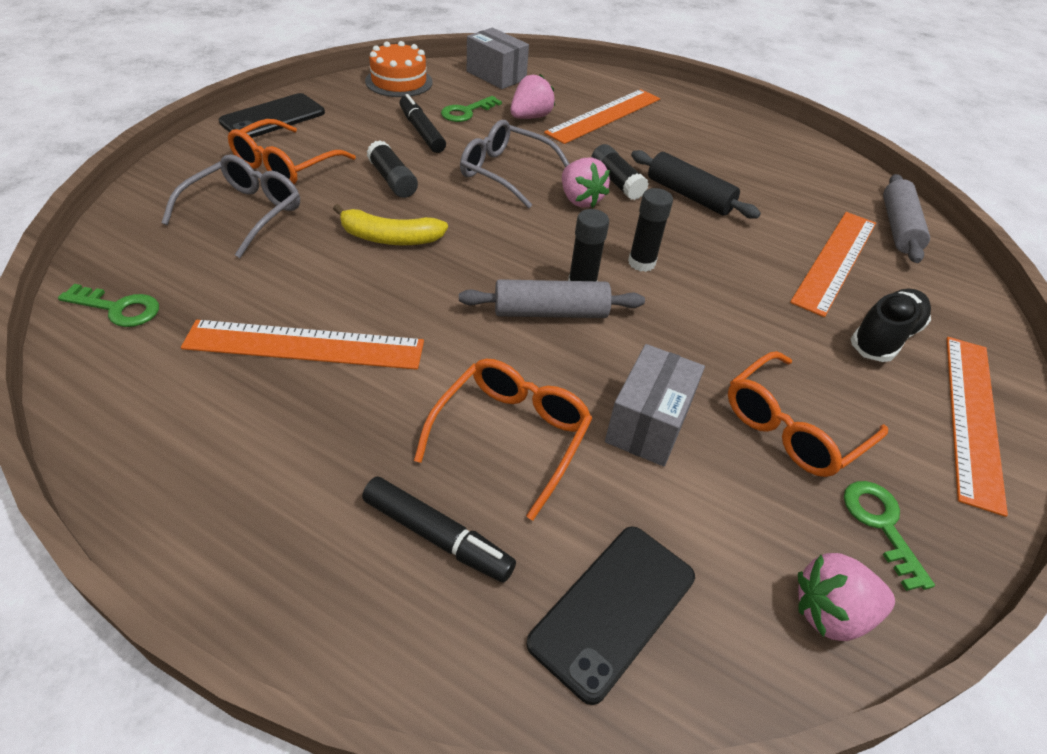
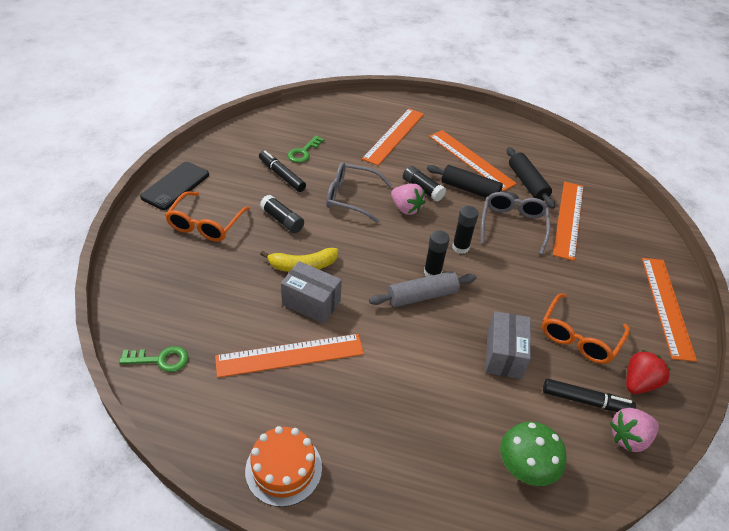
camera: 15 degrees left, 0 degrees up
grey glasses [161,154,300,258] -> grey glasses moved to [481,192,550,255]
black marker [362,476,516,582] -> black marker moved to [543,379,636,412]
orange cake [365,41,433,97] -> orange cake moved to [245,426,322,507]
orange glasses [414,359,592,521] -> none
grey box [467,28,529,89] -> grey box moved to [281,261,342,324]
pink strawberry [510,74,555,119] -> none
black phone [526,526,695,705] -> green mushroom [500,422,566,486]
green key [844,481,935,591] -> red strawberry [626,350,671,394]
black shoe [851,288,931,362] -> none
grey rolling pin [883,174,930,263] -> none
none -> orange ruler [429,130,517,191]
none -> black rolling pin [507,147,555,209]

